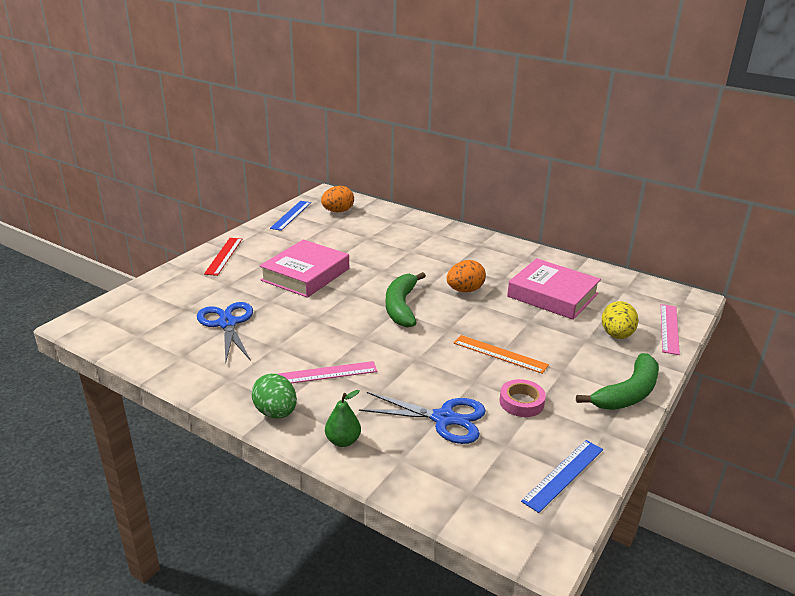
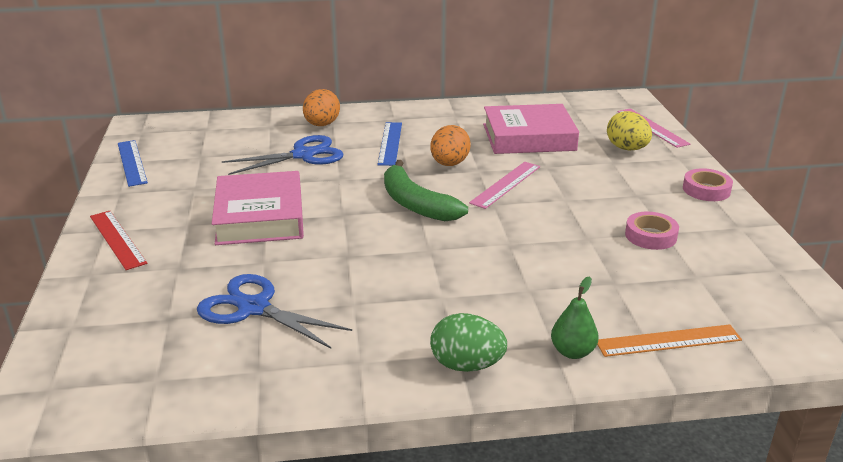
camera: 40 degrees left, 0 degrees up
pink ruler [278,361,377,383] -> pink ruler moved to [469,162,540,209]
orange egg [321,186,354,213] -> orange egg moved to [303,89,340,126]
blue scissors [359,392,486,444] -> blue scissors moved to [221,135,343,175]
orange ruler [454,335,549,374] -> orange ruler moved to [597,324,742,357]
blue ruler [521,440,603,513] -> blue ruler moved to [377,122,402,166]
green banana [576,353,659,410] -> pink tape [683,168,733,201]

